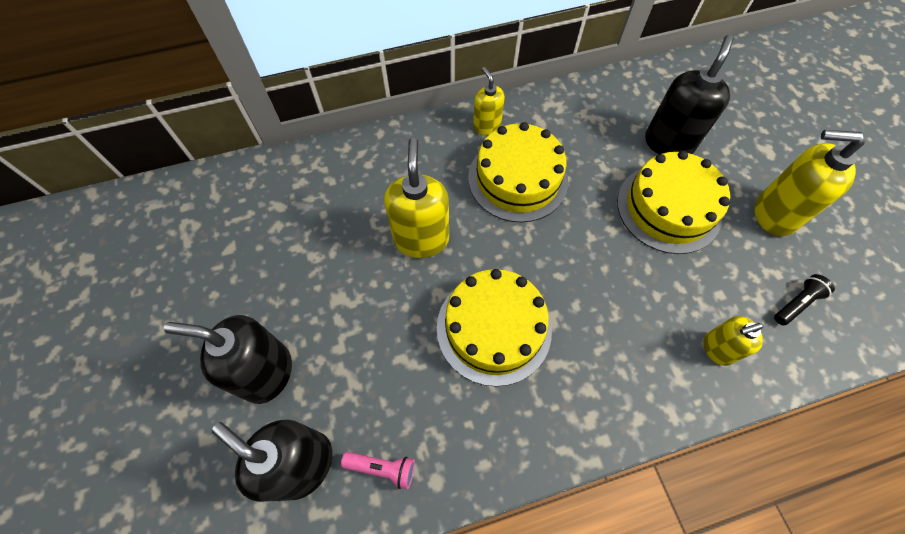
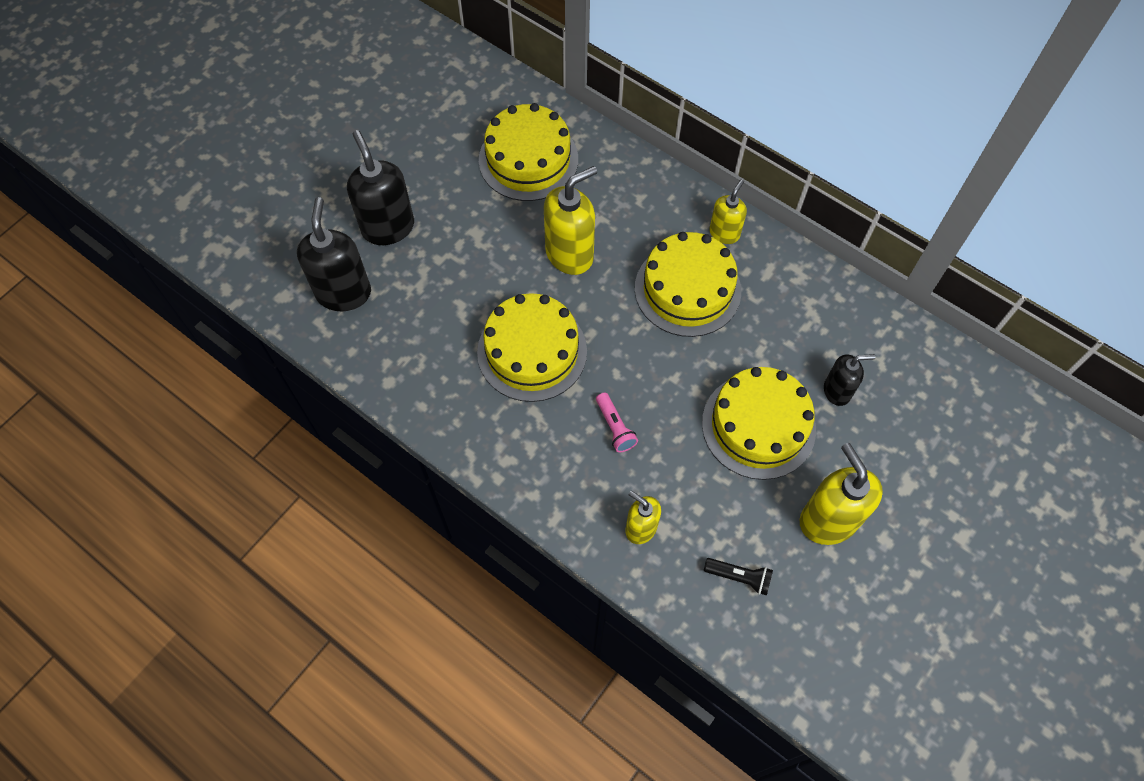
camera: 55 degrees right, 0 degrees up
pink flashlight [341,452,415,489] -> pink flashlight moved to [596,393,638,452]
black soap dispenser [645,35,734,154] -> black soap dispenser [824,354,875,406], size x0.59
none -> yellow cake [479,103,578,201]

